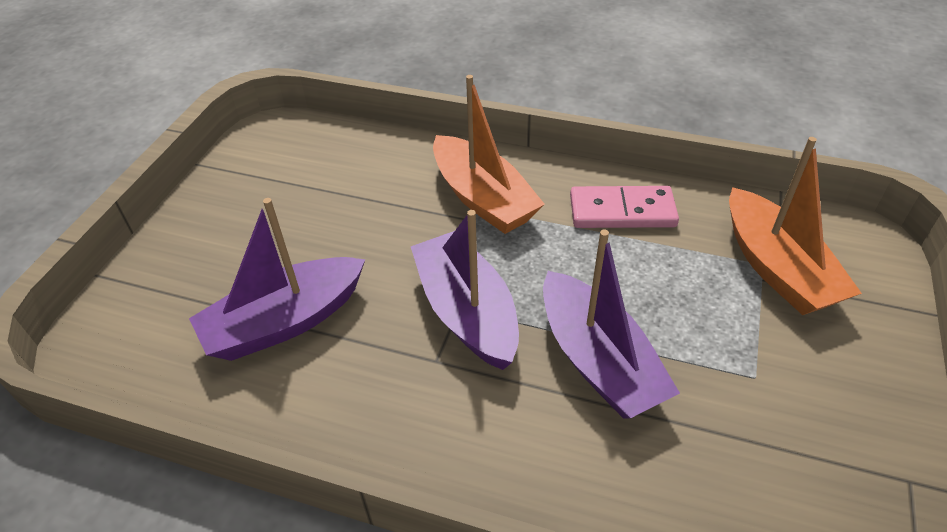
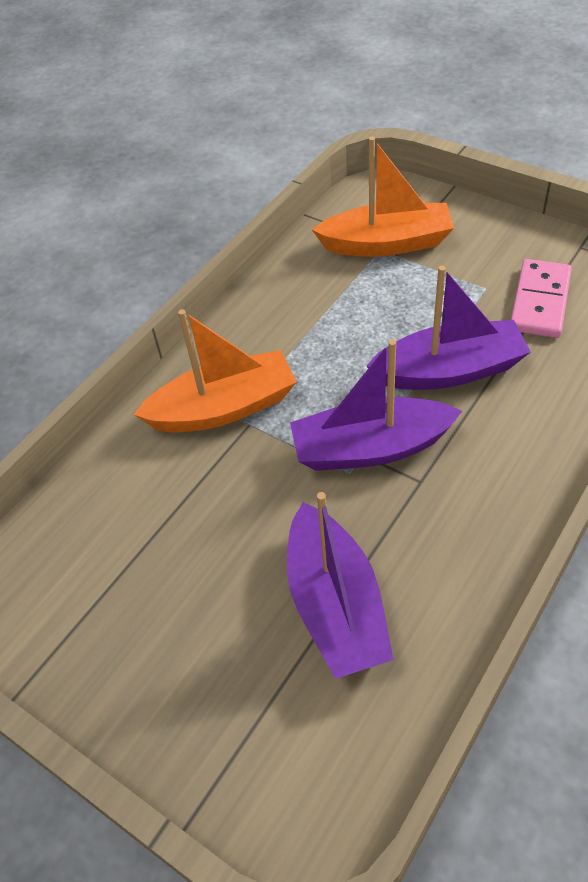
camera: 70 degrees left, 5 degrees up
pink domino [570,186,679,228] -> pink domino moved to [511,259,572,338]

